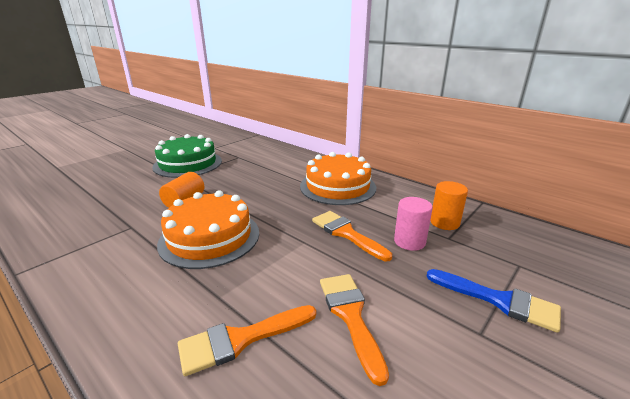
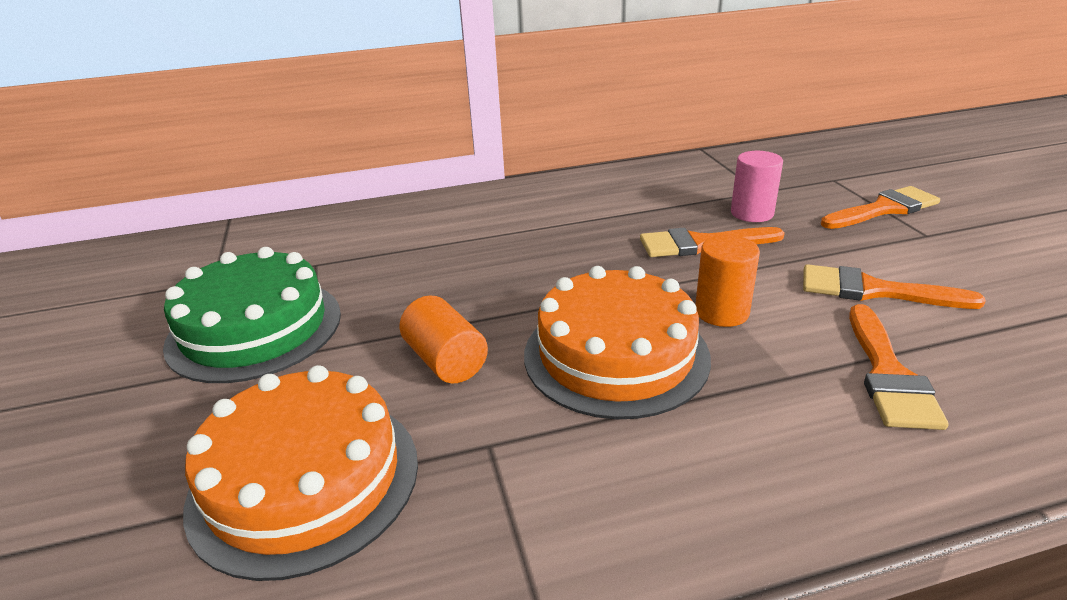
camera: 55 degrees left, 5 degrees up
orange cake [300,152,376,205] -> orange cake moved to [183,365,418,581]
blue brush [426,269,561,333] -> orange brush [821,186,940,229]
orange cylinder [430,181,468,230] -> orange cylinder moved to [695,235,760,327]

